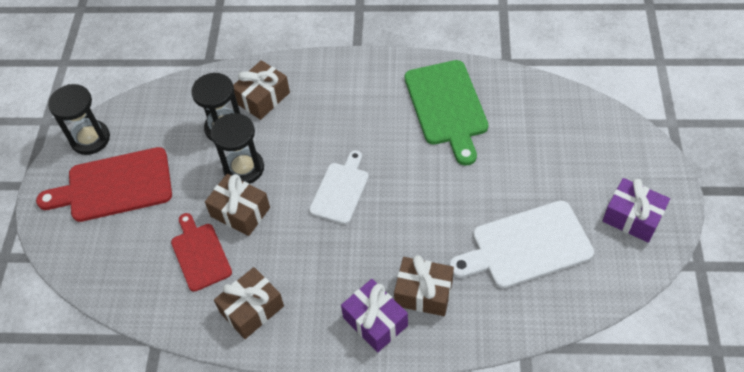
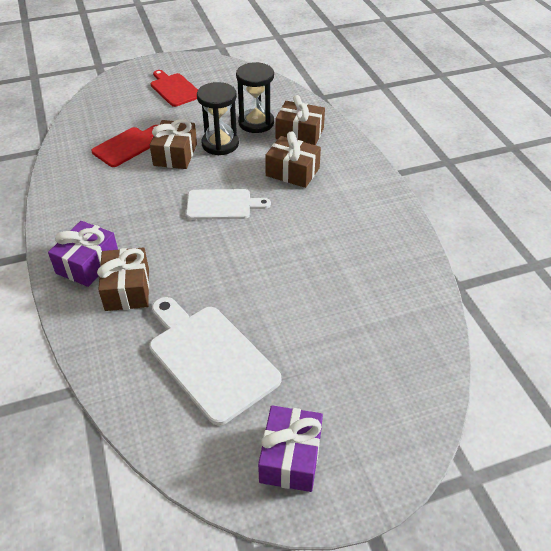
camera: 65 degrees right, 10 degrees down
red cutting board [36,147,172,222] -> red cutting board [151,70,198,107], size x0.63
black hourglass [48,84,110,155] -> none
brown gift [214,267,284,339] -> brown gift moved to [265,131,321,188]
green cutting board [405,60,488,166] -> none

